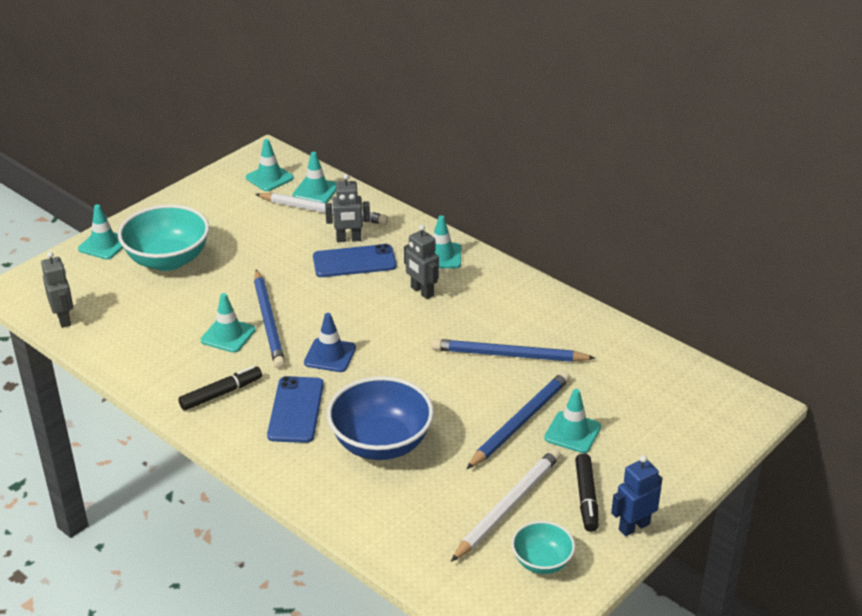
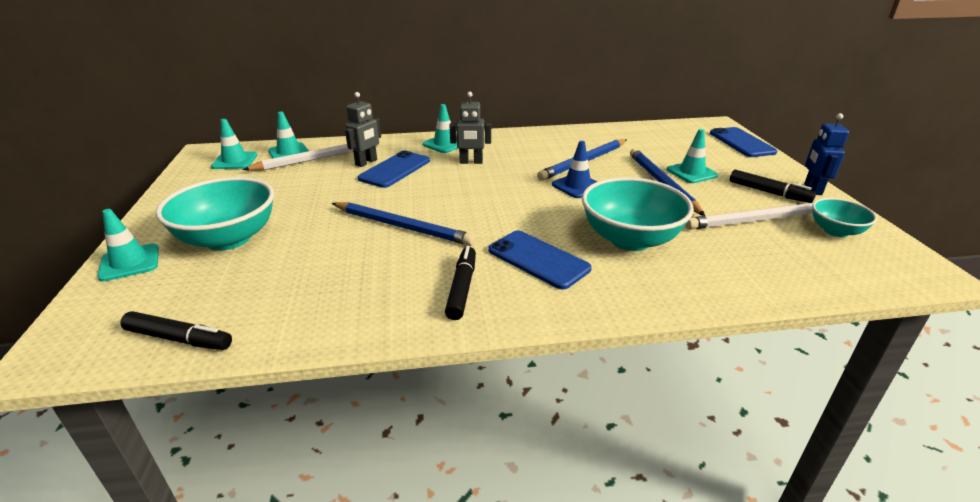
camera: 50 degrees left, 5 degrees down
grey robot [41,252,73,328] -> black marker [120,311,232,350]
turquoise traffic cone [201,293,256,353] -> none
blue traffic cone [304,313,356,372] -> blue traffic cone moved to [552,141,597,198]
blue bowl [327,376,434,460] -> turquoise bowl [582,177,694,251]
white pencil [451,448,561,562] -> white pencil turned 90 degrees counterclockwise [686,203,813,230]
none -> blue phone [710,127,777,157]

